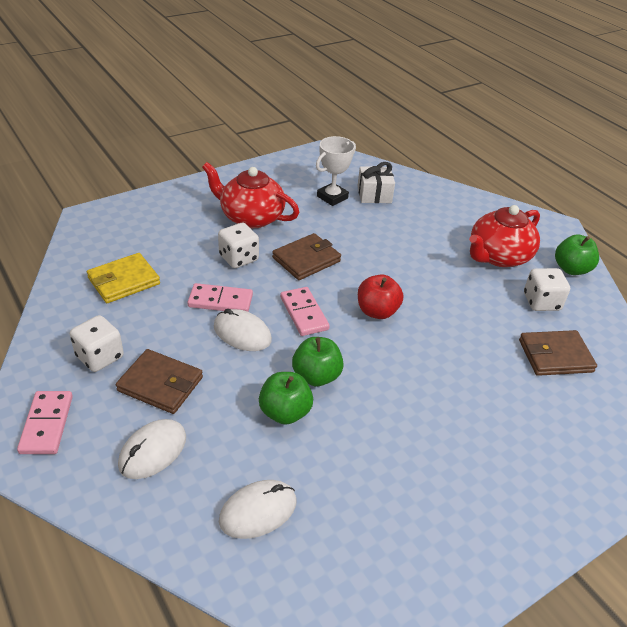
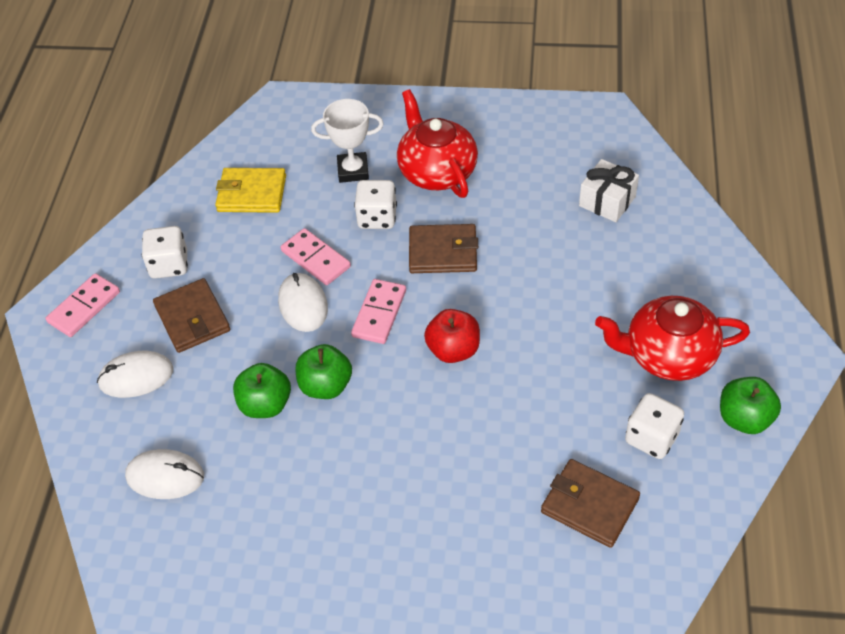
camera: 45 degrees right, 10 degrees up
white trophy [316,136,356,206] -> white trophy moved to [311,99,384,183]

